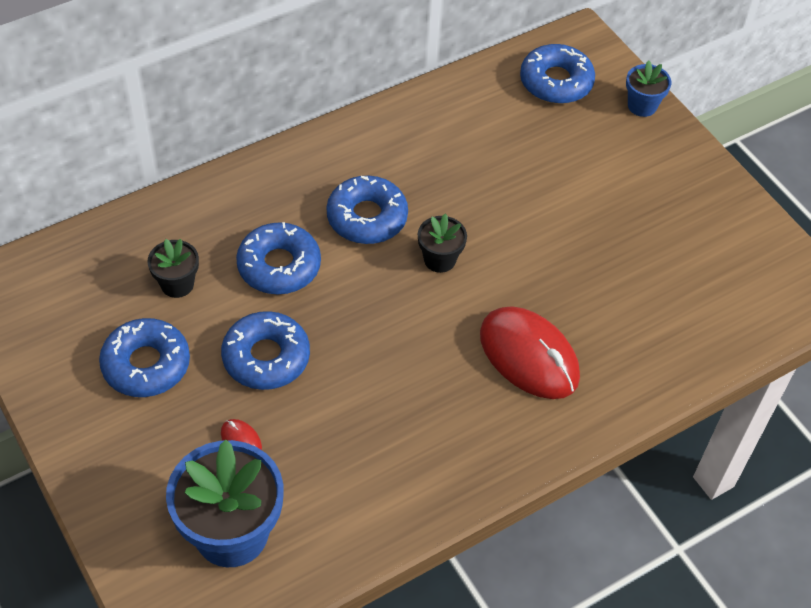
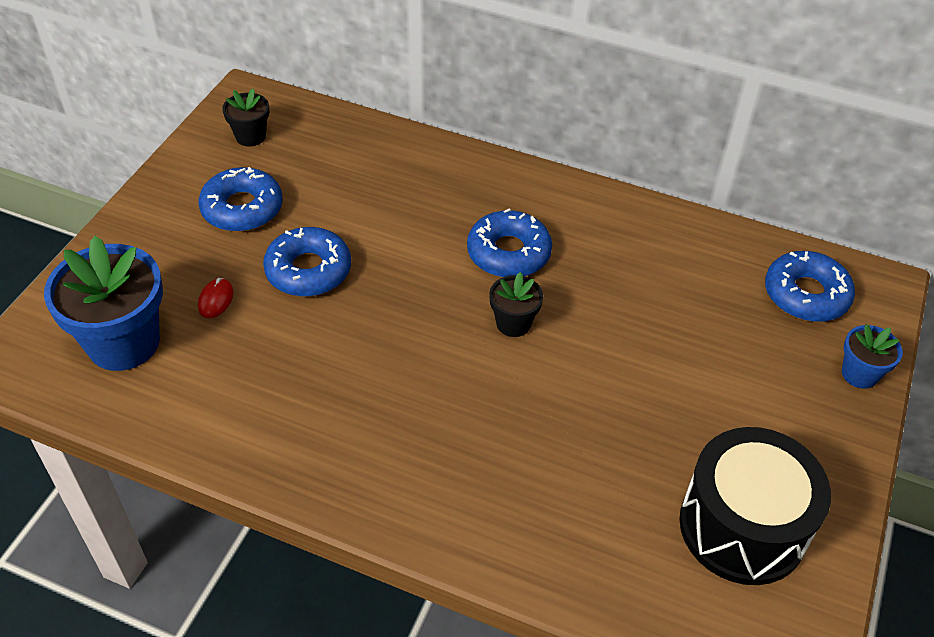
camera: 55 degrees right, 5 degrees down
black flower pot [148,239,199,298] -> black flower pot moved to [222,89,269,147]
blue donut [236,222,321,295] -> none
red mouse [480,306,580,399] -> none
none -> black drum [679,427,831,585]

